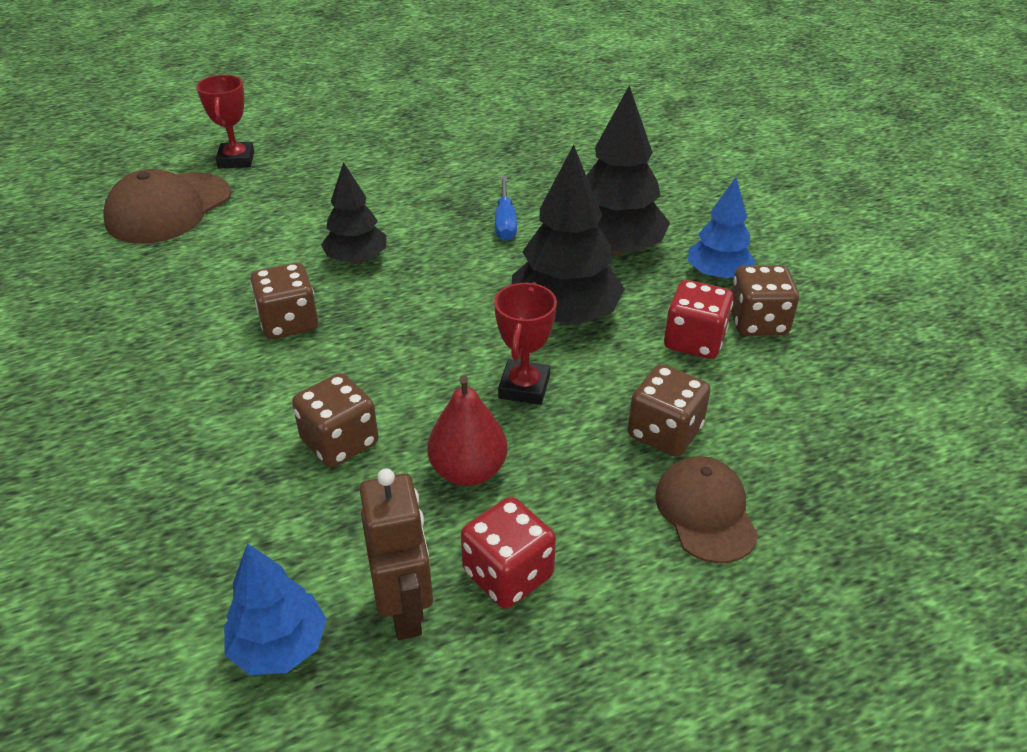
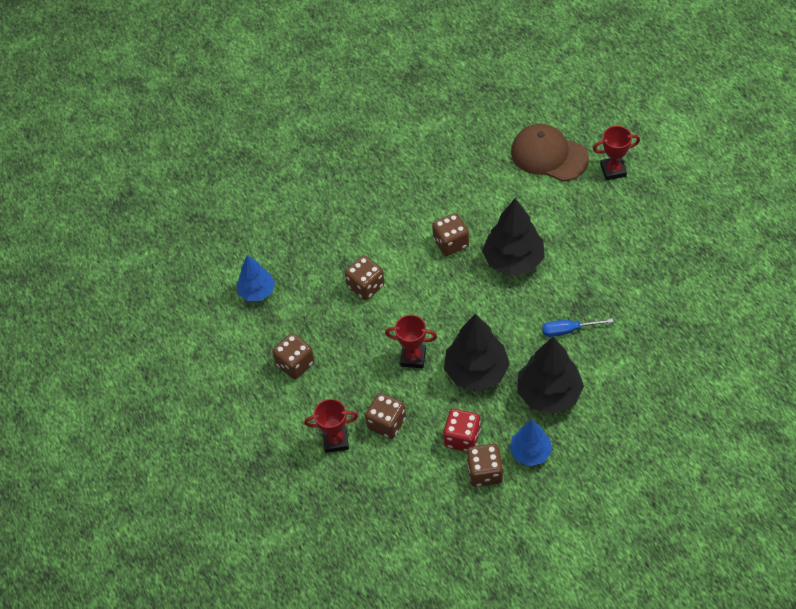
camera: 90 degrees right, 15 degrees up
black tree [321,162,386,264] -> black tree [482,198,545,276], size x1.60
brown robot [359,468,433,640] -> none
red pear [427,375,507,486] -> none
red dice [461,497,556,609] -> brown dice [272,333,315,379]
brown cap [655,456,759,563] -> red trophy [304,399,358,453]

